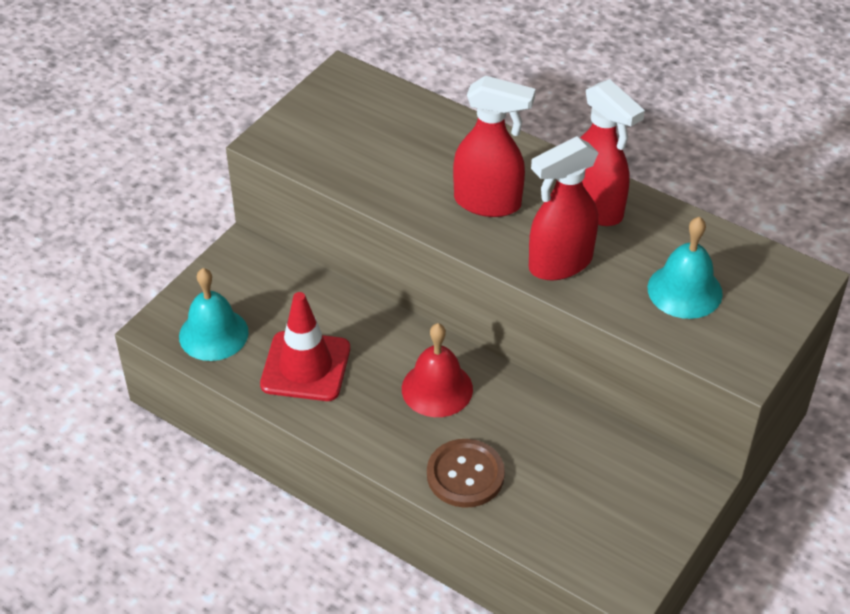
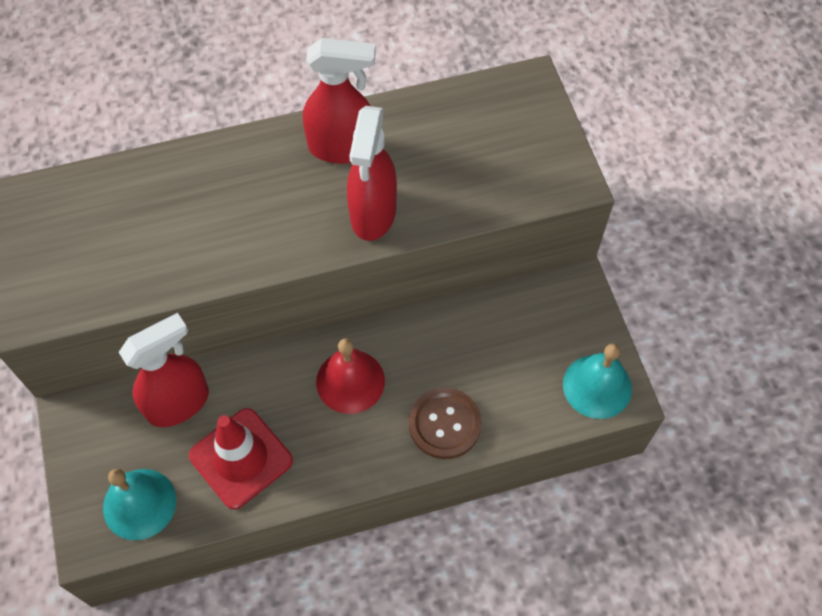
camera: 50 degrees left, 15 degrees up
red spray bottle [453,75,536,217] -> red spray bottle moved to [119,313,209,427]
turquoise bell [648,217,723,319] -> turquoise bell moved to [563,344,632,419]

